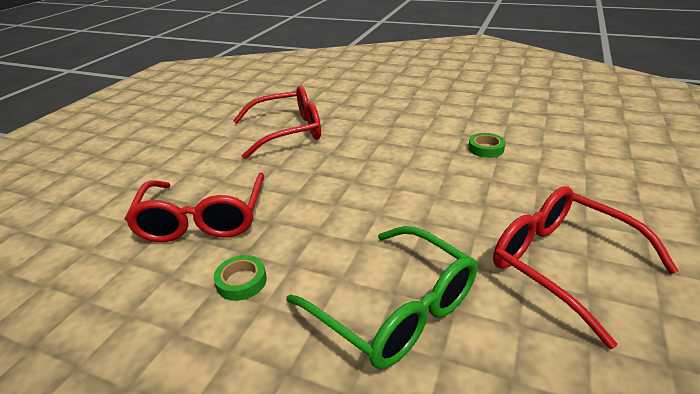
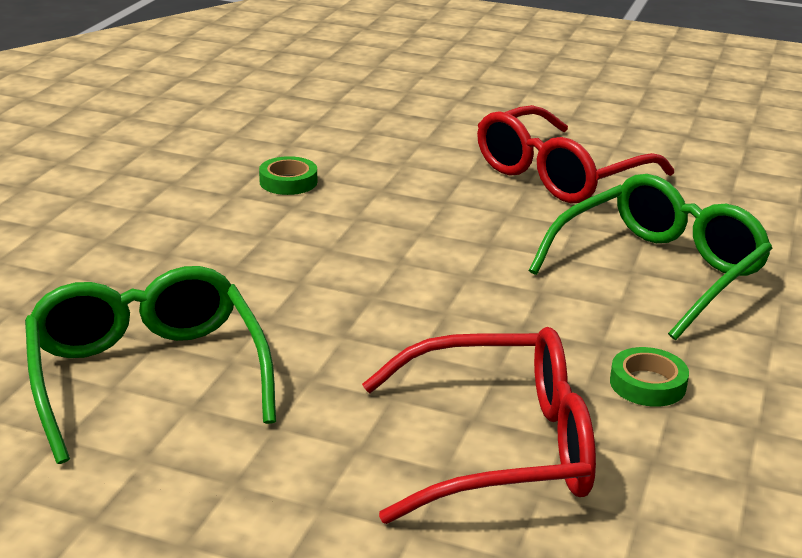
camera: 95 degrees left, 5 degrees down
red glasses [233,85,321,159] -> green glasses [25,266,276,464]

